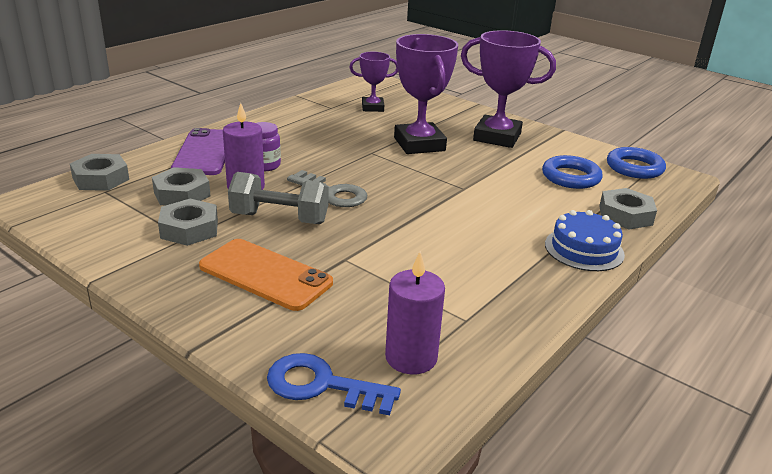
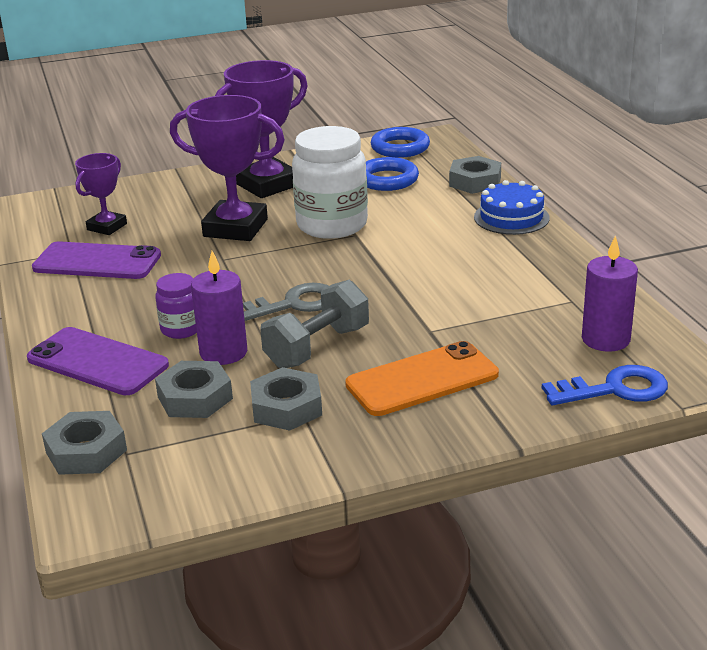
camera: 55 degrees left, 0 degrees up
blue key [267,353,401,415] -> blue key turned 150 degrees counterclockwise [542,365,668,405]
none -> purple phone [32,241,161,279]
none -> white jar [292,126,368,239]

